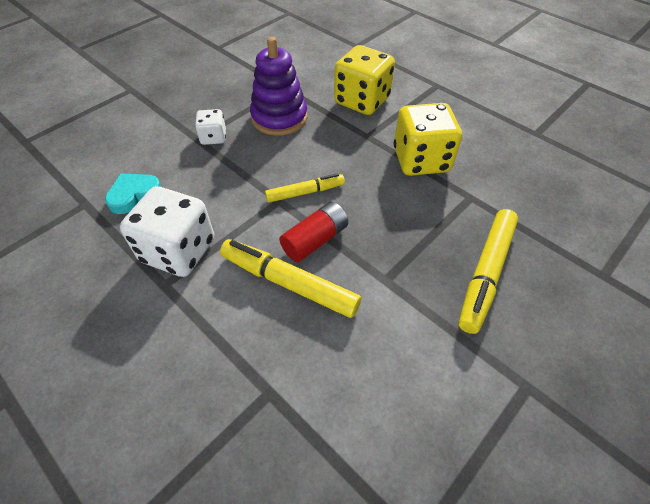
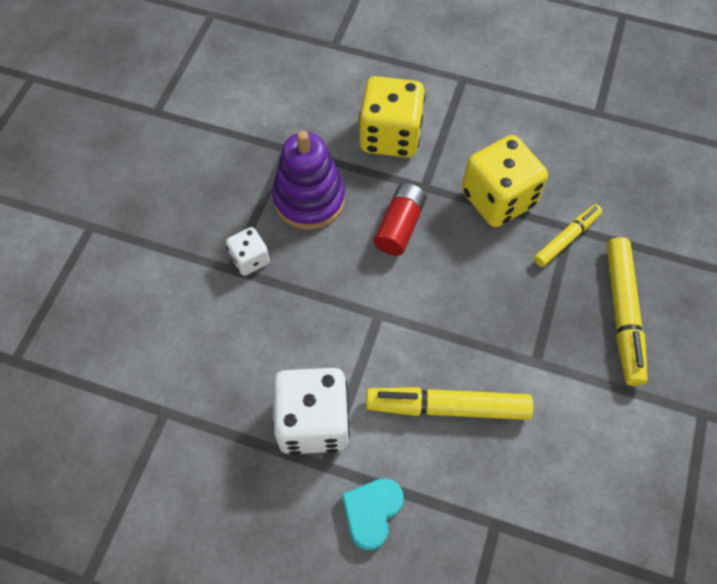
camera: 25 degrees left, 10 degrees up
turquoise heart [105,173,161,214] -> turquoise heart moved to [342,478,404,551]
yellow marker [265,173,345,203] -> yellow marker moved to [534,205,602,267]
red battery [279,202,348,262] -> red battery moved to [374,183,427,256]

